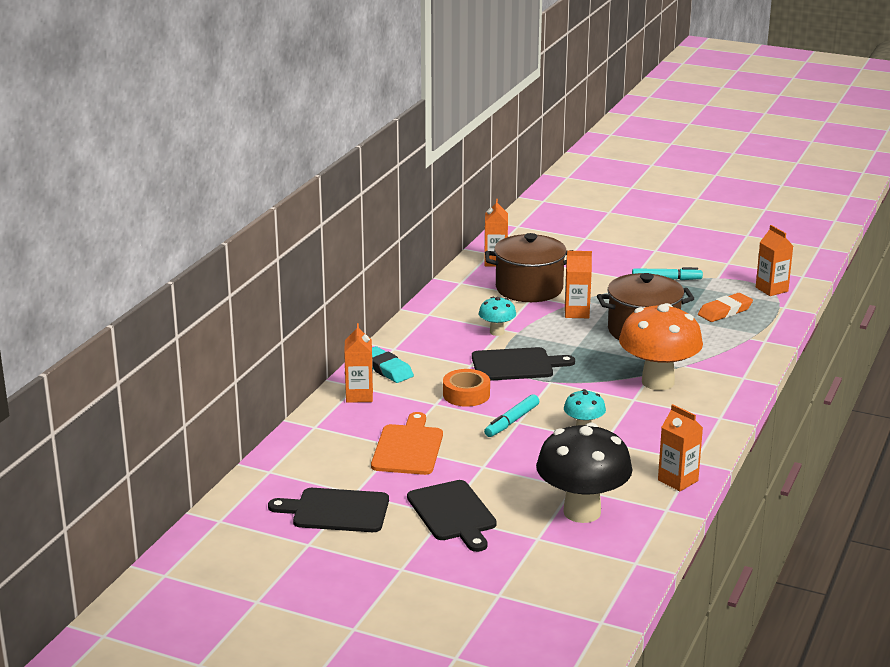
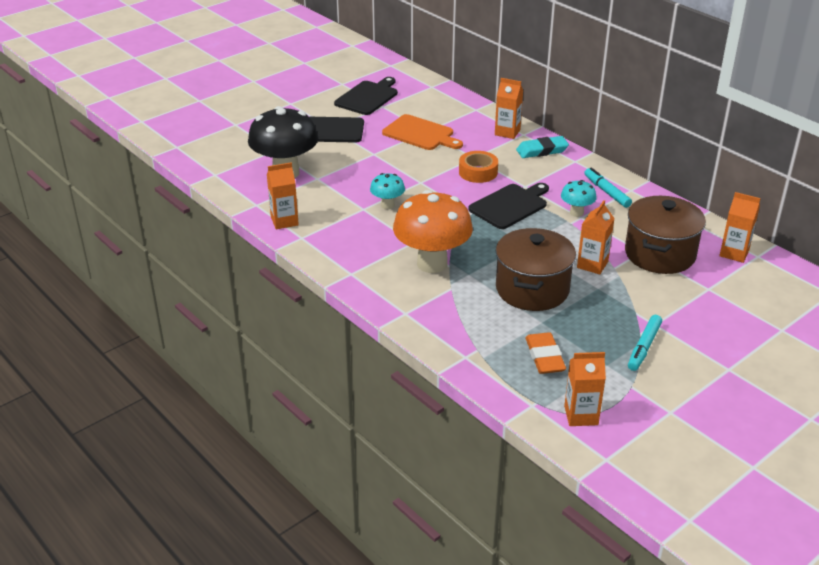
camera: 115 degrees right, 10 degrees up
black cutting board [472,347,575,381] -> black cutting board turned 150 degrees counterclockwise [468,183,549,229]
turquoise marker [484,394,539,437] -> turquoise marker moved to [584,168,632,208]

